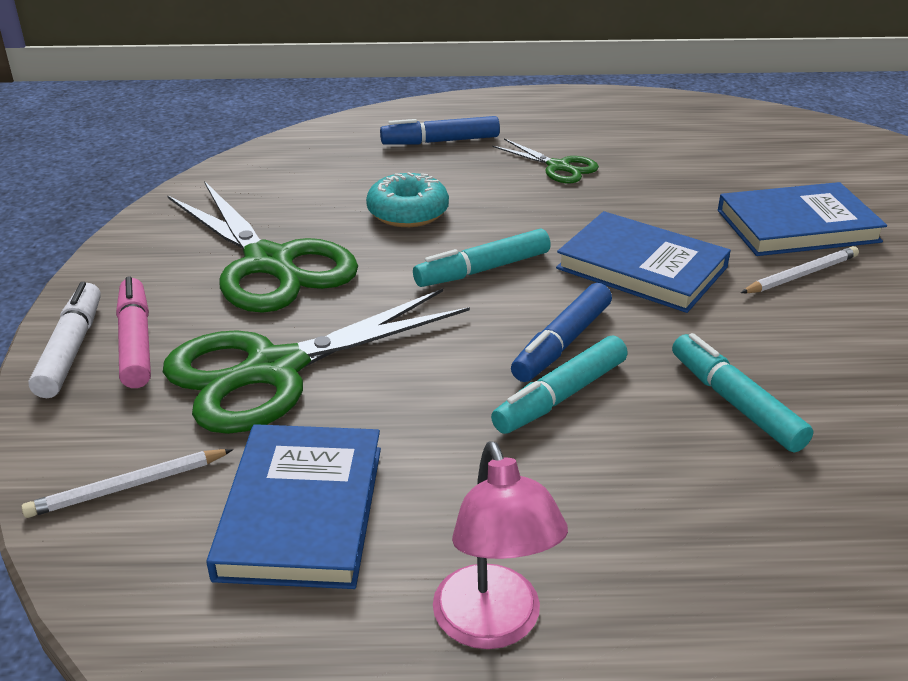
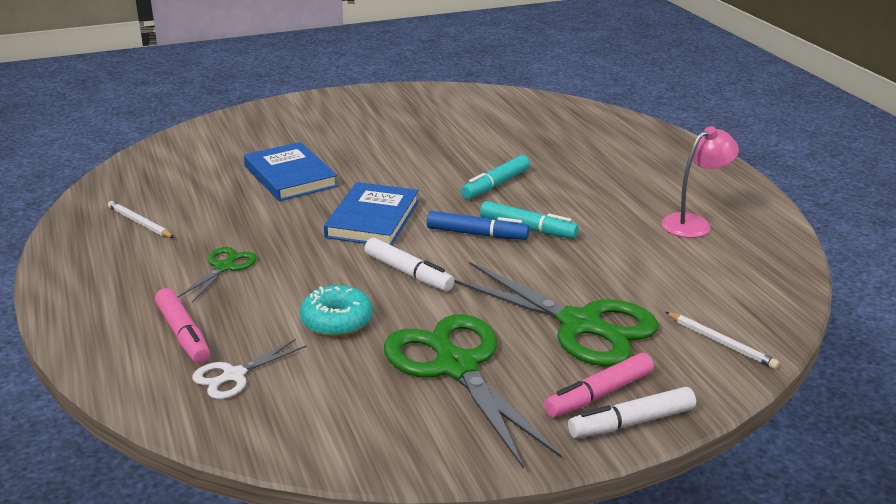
camera: 110 degrees left, 5 degrees down
green scissors [167,181,358,313] -> green scissors turned 60 degrees counterclockwise [384,314,562,469]
blue book [206,424,381,589] -> none
blue marker [380,116,500,145] -> pink marker [155,288,210,364]
turquoise marker [413,228,551,287] -> white marker [364,238,454,291]
white pencil [741,246,859,293] -> white pencil moved to [108,201,174,238]
none -> white scissors [192,339,307,399]

